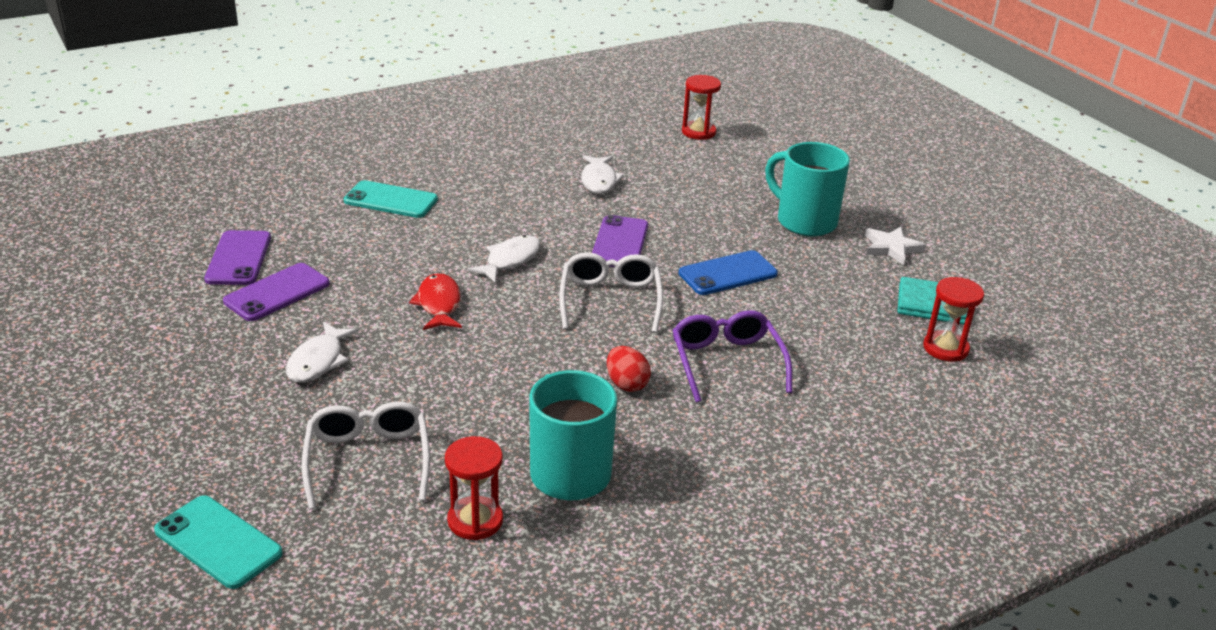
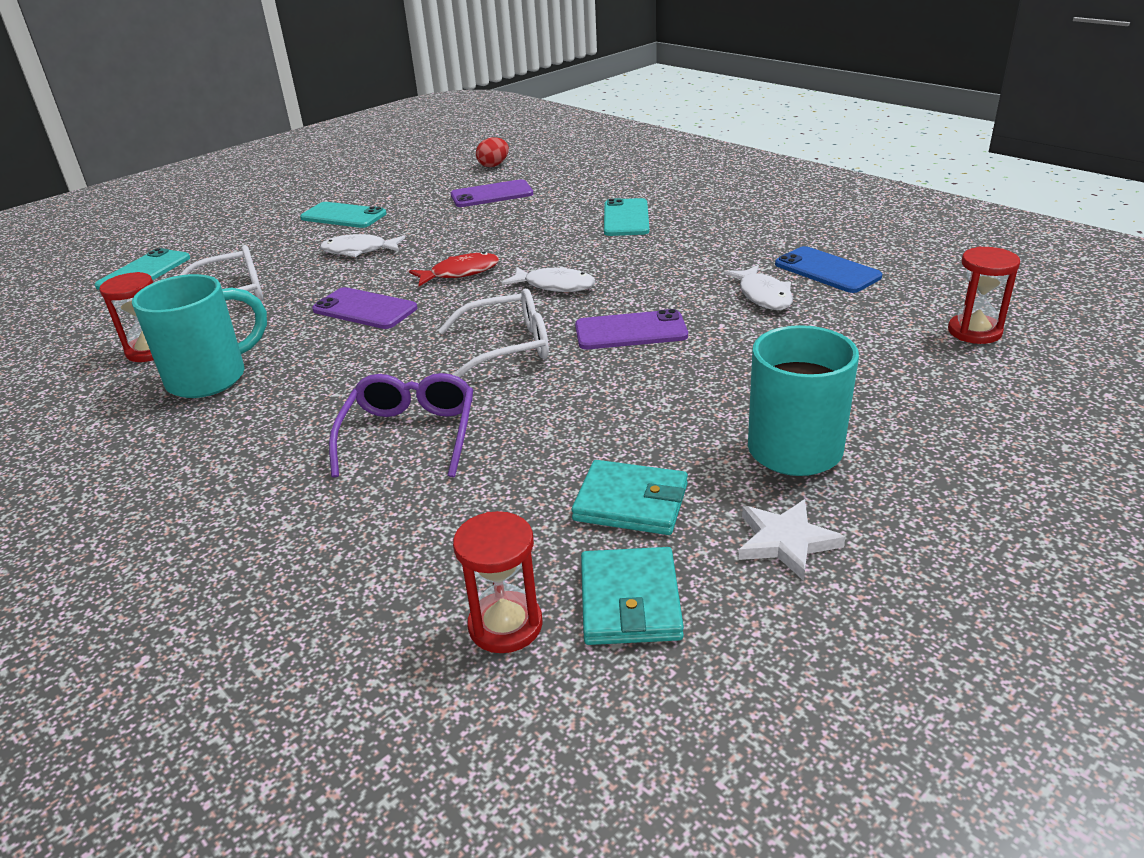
camera: 80 degrees right, 0 degrees up
purple phone [223,263,330,321] -> purple phone moved to [312,287,417,329]
white fish [581,155,624,194] -> white fish turned 90 degrees counterclockwise [724,265,793,310]
red egg [607,346,651,392] -> red egg moved to [476,137,509,167]
purple glasses [672,310,792,402] -> purple glasses turned 60 degrees counterclockwise [329,373,473,478]
blue phone [679,250,778,295] -> blue phone moved to [775,246,882,293]
none -> turquoise phone [300,202,387,228]
none -> turquoise wallet [572,460,688,535]

